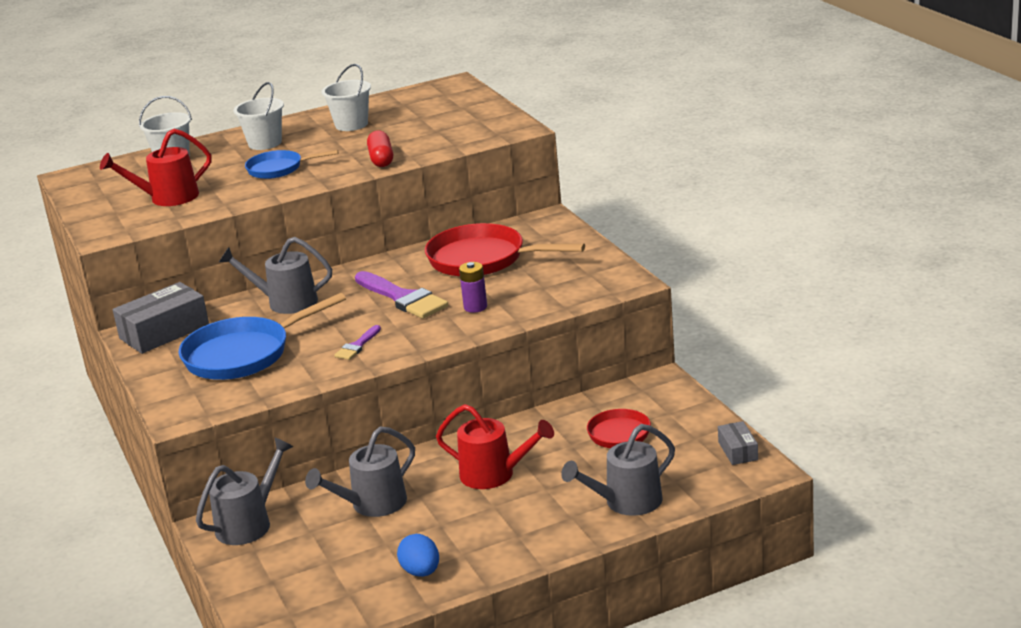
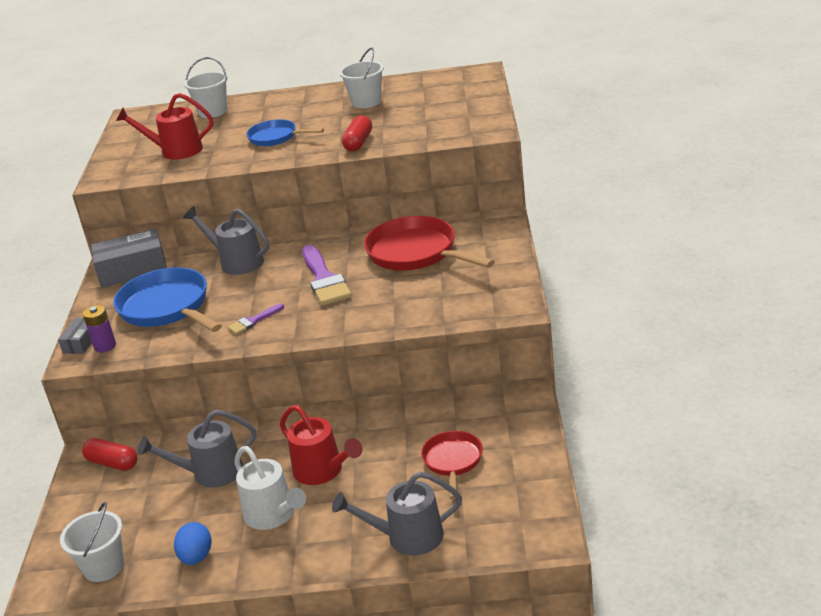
camera: 25 degrees right, 5 degrees up
blue pan [179,293,346,380] -> blue pan turned 60 degrees clockwise [113,267,222,332]
grey watering can [196,438,293,545] -> red capsule [82,438,137,471]
white bucket [233,82,284,150] -> white bucket moved to [60,502,124,582]
purple battery [459,262,487,313] -> purple battery moved to [83,305,116,353]
grey box [718,421,758,465] -> grey box moved to [58,318,92,354]
none -> white watering can [234,446,306,530]

